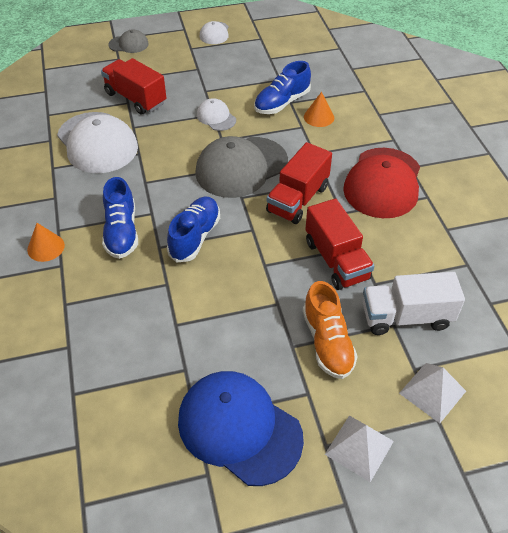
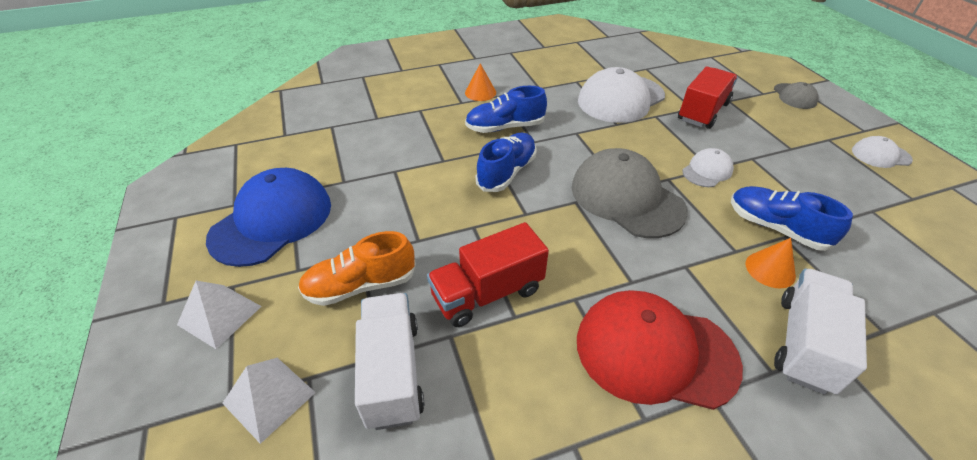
camera: 85 degrees right, 5 degrees down
blue shoe [167,197,220,263] -> blue shoe turned 75 degrees counterclockwise [476,133,536,192]
red truck [266,142,332,224] -> none
none -> white truck [774,268,867,395]

